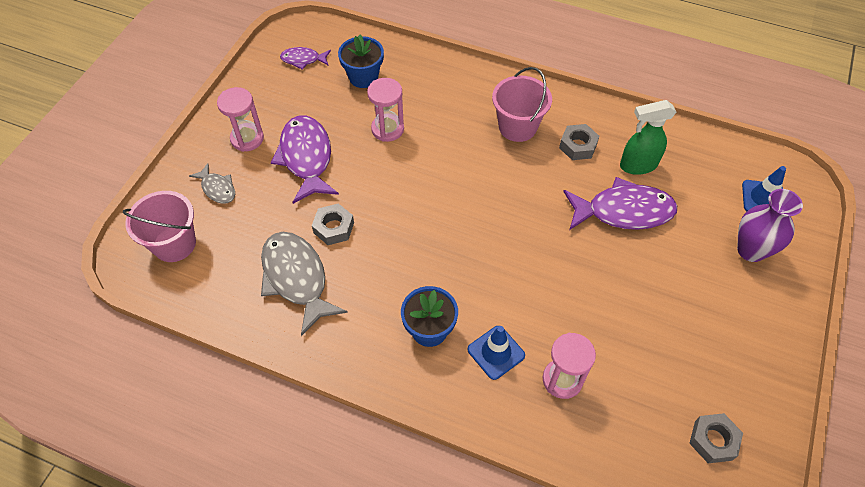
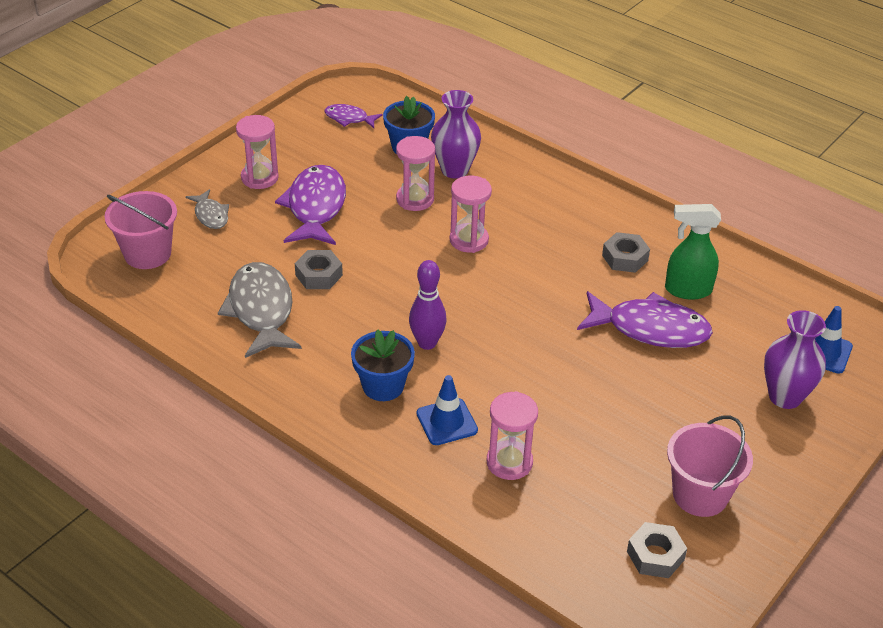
camera: 15 degrees right, 15 degrees down
pink bucket [492,67,552,142] -> pink bucket moved to [667,415,753,517]
none -> purple bowling pin [409,260,447,350]
none -> purple vase [431,90,481,179]
none -> pink hourglass [450,175,492,253]

